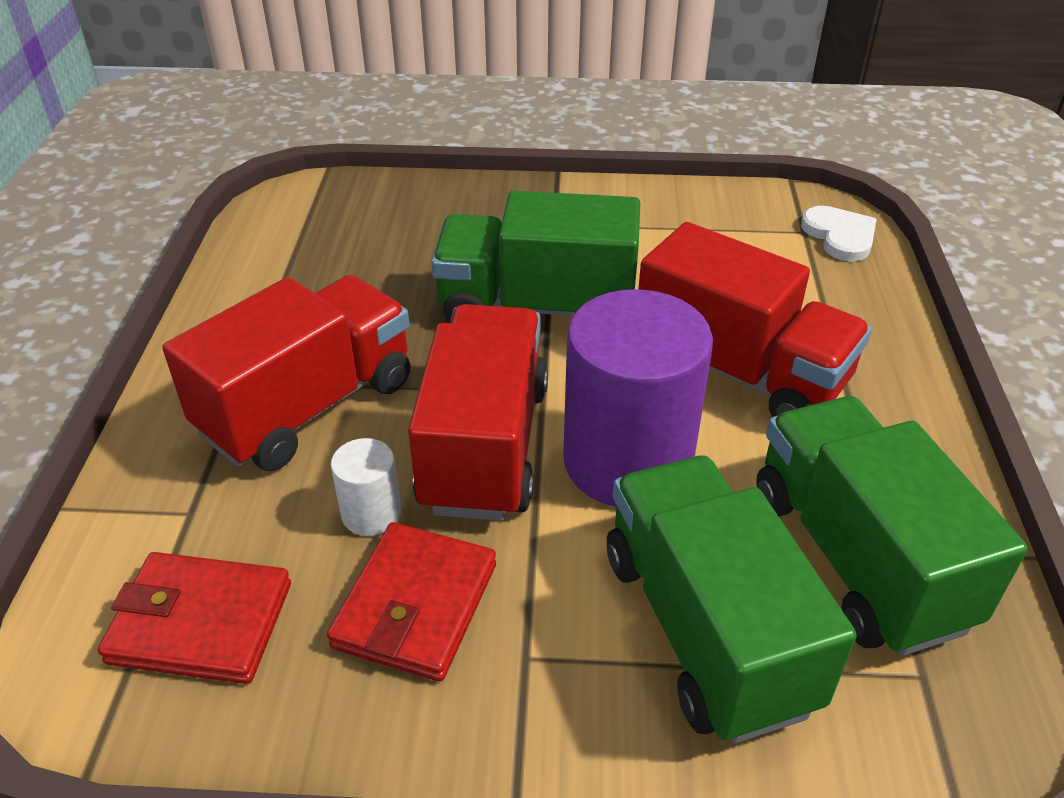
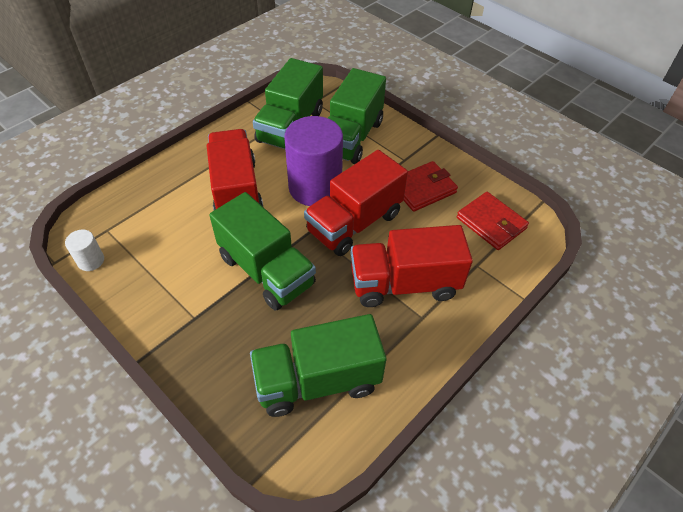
camera: 140 degrees left, 10 degrees up
white cylinder [331,438,401,536] -> white cylinder moved to [65,230,104,271]
white heart [801,206,877,261] -> none
none -> green truck [250,314,386,417]

